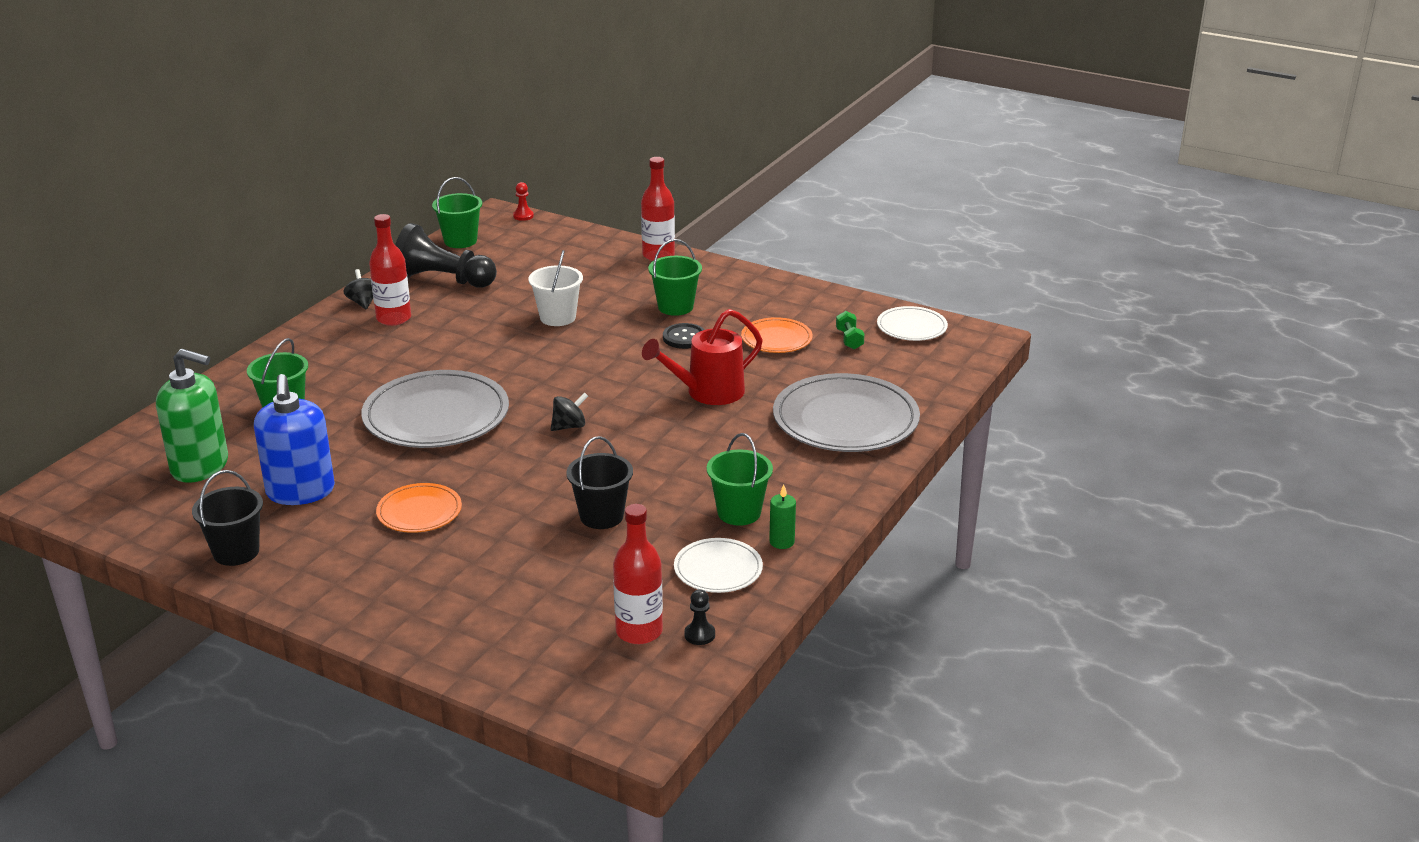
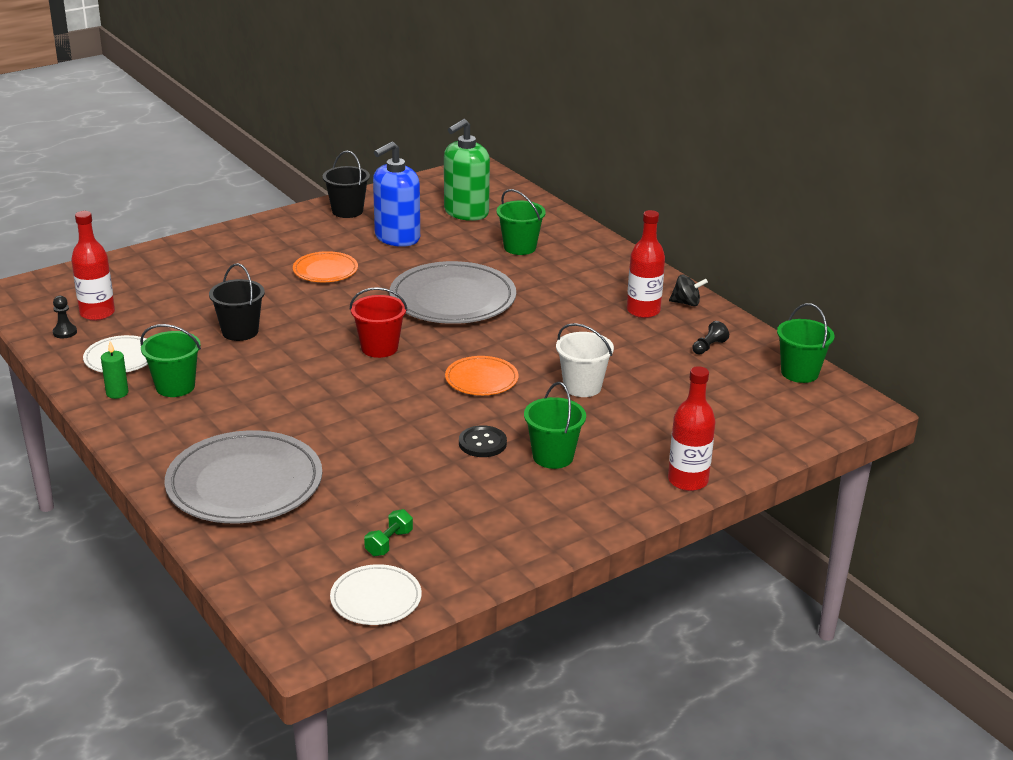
camera: 115 degrees right, 0 degrees up
blue soap dispenser [254,374,335,505] -> blue soap dispenser turned 60 degrees counterclockwise [373,141,420,247]
black pawn [395,223,497,288] -> black pawn [692,321,729,355], size x0.40
red pawn [513,182,534,221] -> none
black spinning top [551,392,588,431] -> red bucket [350,287,408,358]
red watering can [642,309,763,405] -> none
orange plate [741,317,812,353] -> orange plate moved to [445,356,518,395]
green dumbbell [836,311,865,349] -> green dumbbell turned 75 degrees counterclockwise [364,509,413,556]

